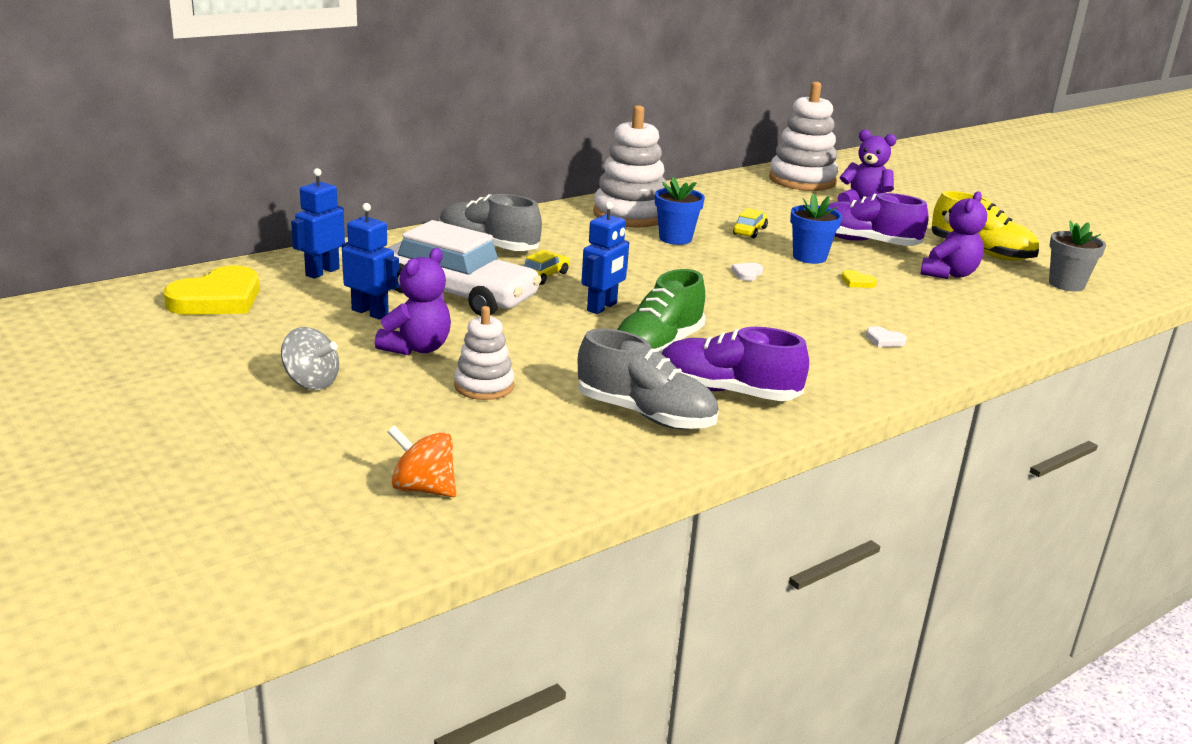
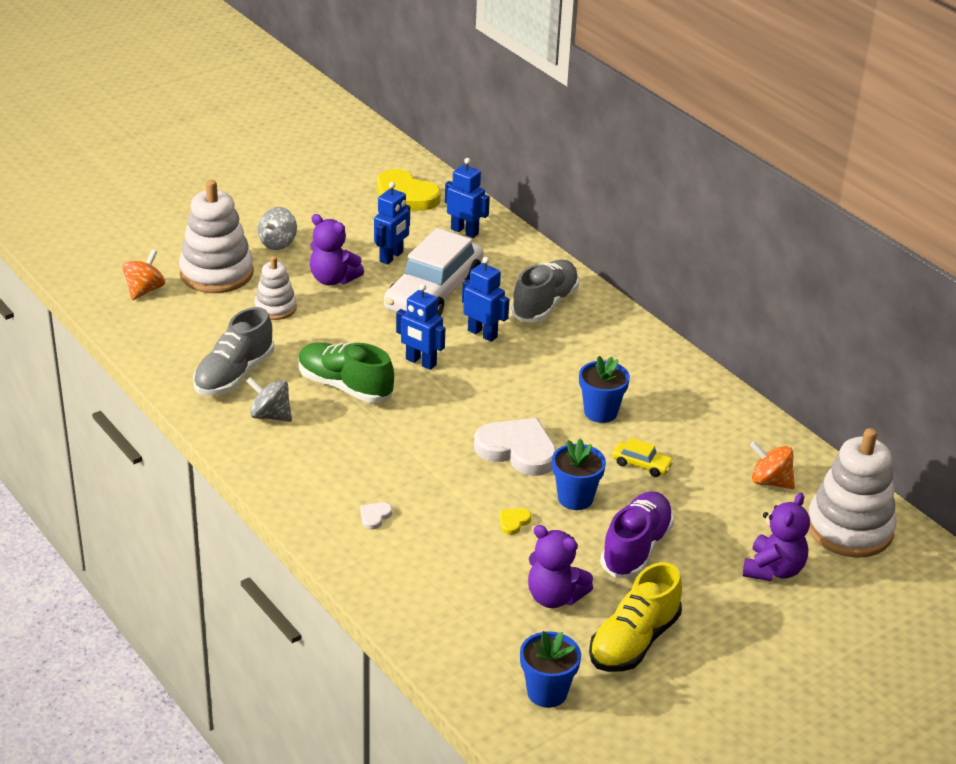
camera: 90 degrees right, 10 degrees up
yellow car [524,250,570,285] -> blue robot [462,257,509,342]
white stacking toy [593,105,666,227] -> white stacking toy moved to [179,180,254,293]
purple shoe [662,327,809,401] -> grey spinning top [246,376,292,422]
white heart [731,263,763,281] -> white heart [474,418,556,476], size x2.44
grey flower pot [1049,220,1106,291] -> blue flower pot [520,631,581,708]
none -> orange spinning top [750,441,795,489]

